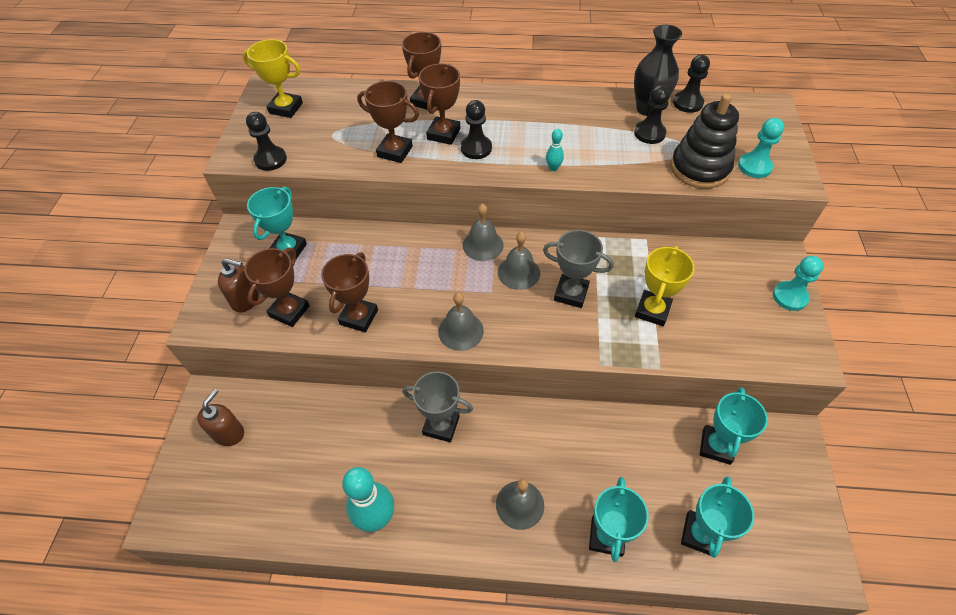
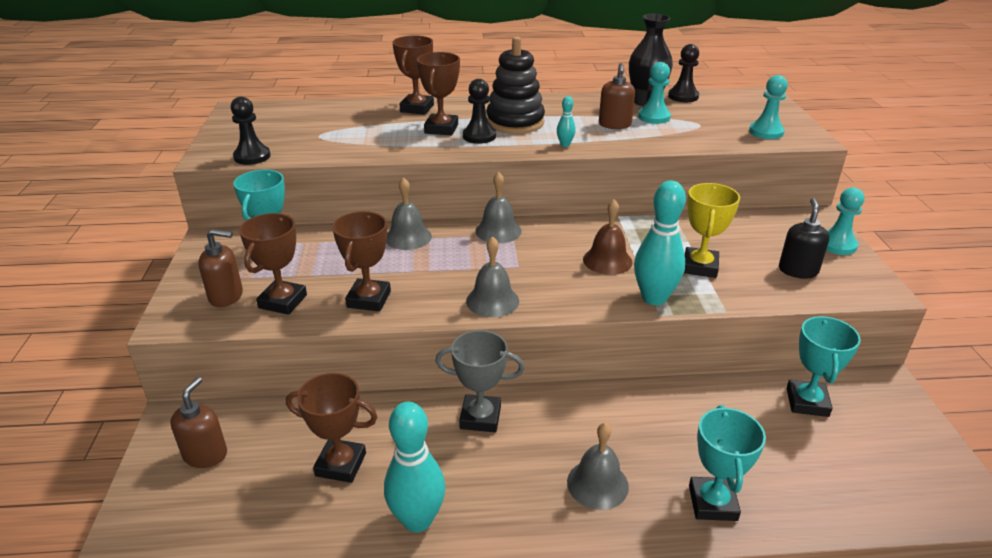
camera: 10 degrees left, 20 degrees down
yellow trophy [243,39,303,118] -> none
brown trophy [357,81,419,163] -> brown trophy moved to [286,373,378,483]
grey bell [498,232,540,290] -> grey bell moved to [386,177,432,250]
grey trophy [543,230,614,308] -> brown bell [583,199,632,275]
black pawn [634,85,670,144] -> turquoise pawn [638,62,671,124]
black stacking toy [671,94,739,189] -> black stacking toy moved to [486,37,545,134]
turquoise trophy [681,476,754,558] -> none
none -> brown soap dispenser [599,63,635,129]
none -> turquoise bowling pin [634,181,686,305]
none -> black soap dispenser [779,198,829,279]

